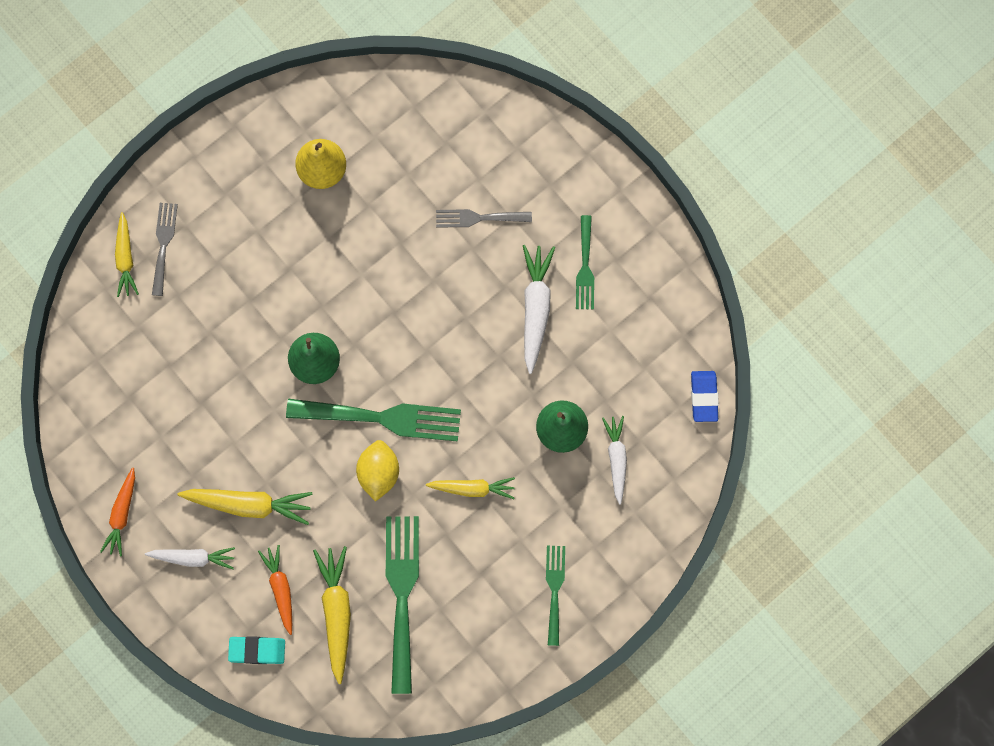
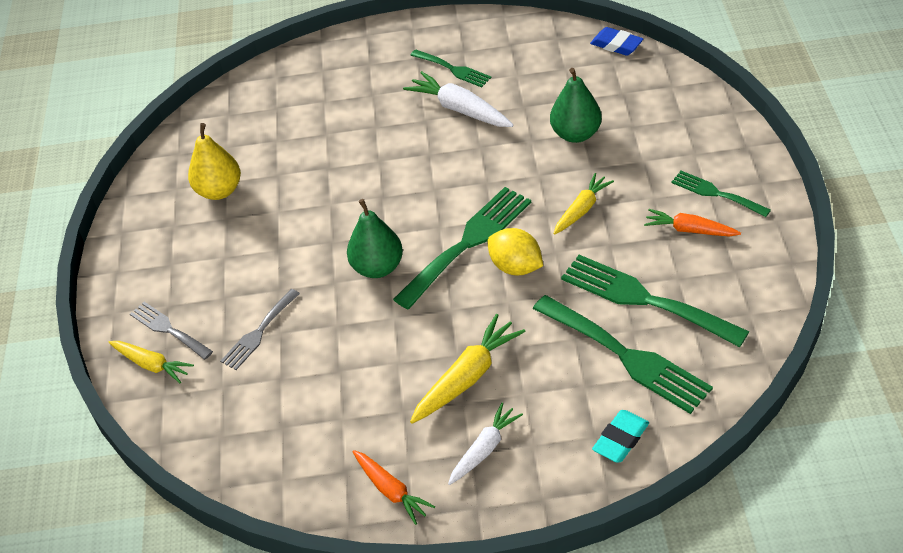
camera: 50 degrees left, 30 degrees down
orange carrot [258,545,292,635] -> orange carrot moved to [644,209,741,237]
yellow carrot [313,546,351,684] -> green fork [533,295,713,414]
grey fork [436,209,532,228] -> grey fork moved to [220,289,300,370]
white carrot [602,416,627,505] -> none

